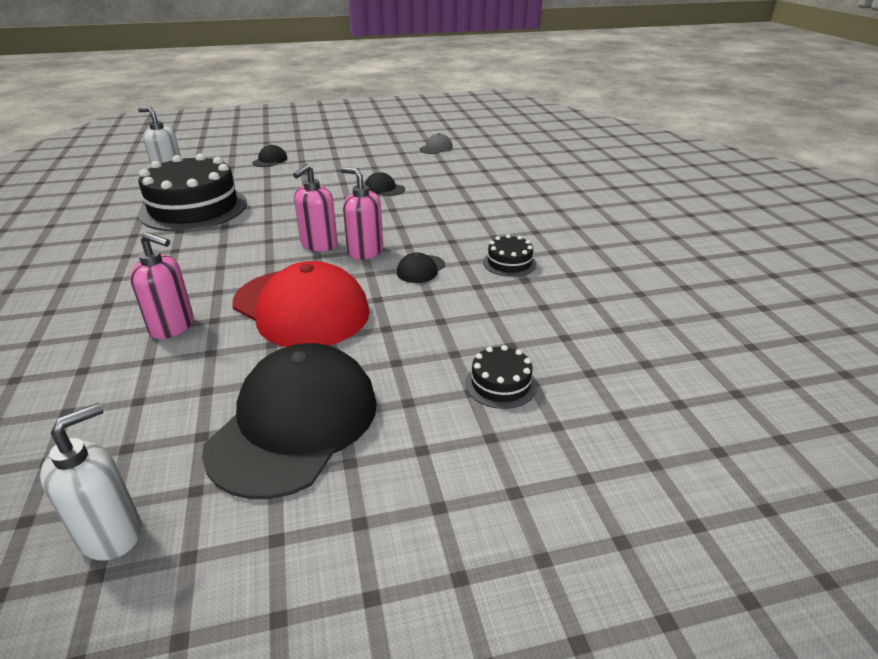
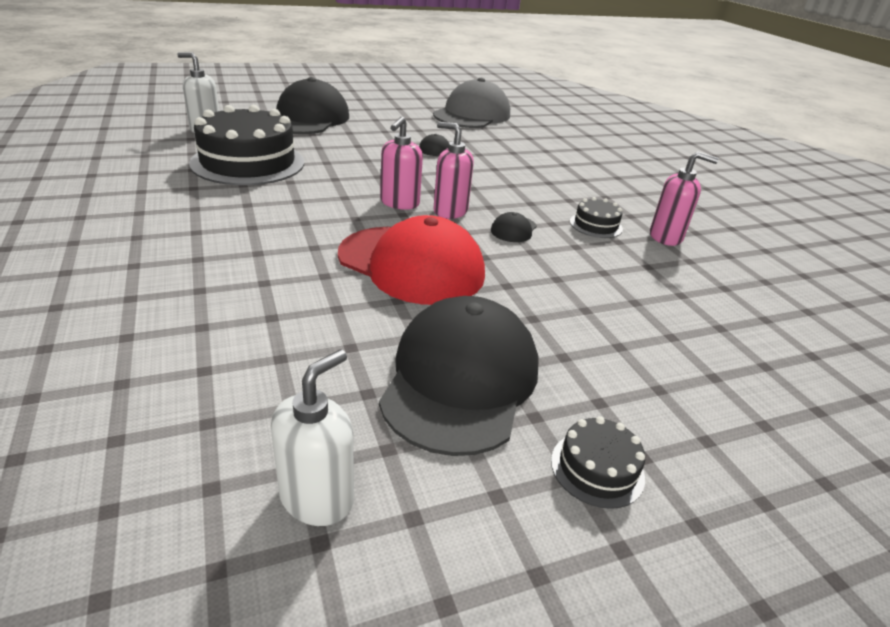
camera: 10 degrees left, 0 degrees up
pink soap dispenser [130,232,194,339] -> pink soap dispenser moved to [650,152,719,246]
black cap [252,145,288,167] -> black cap [276,77,349,134], size x2.43
grey cap [419,133,453,154] -> grey cap [433,78,510,128], size x2.43
black cake [465,345,537,409] -> black cake moved to [551,416,645,509]

